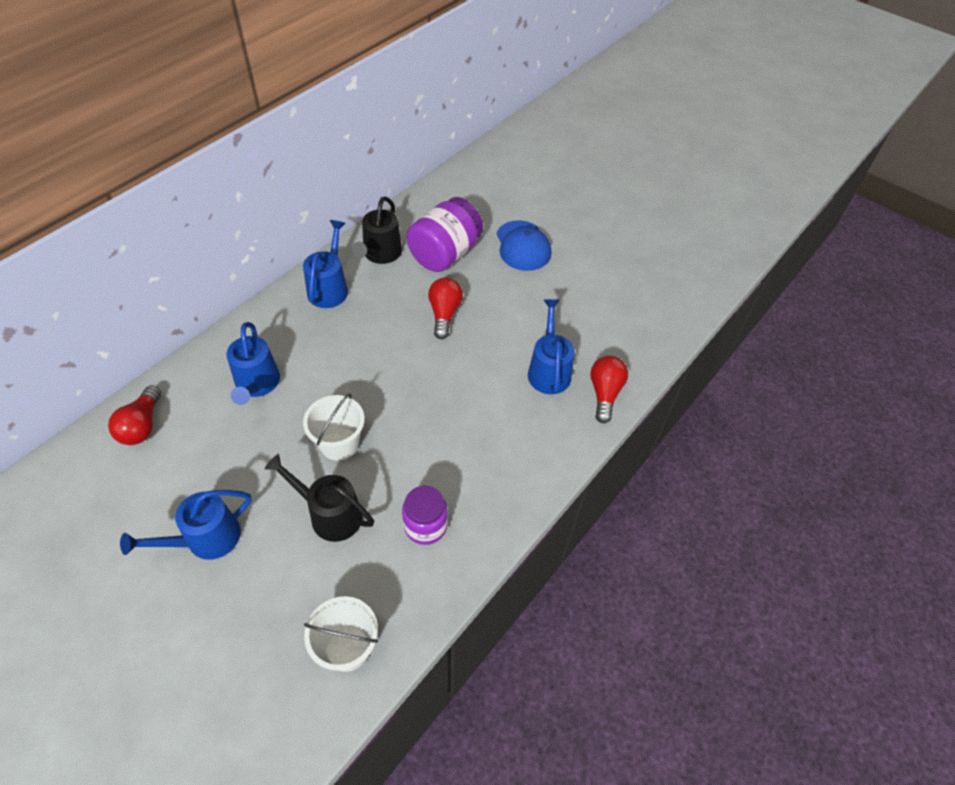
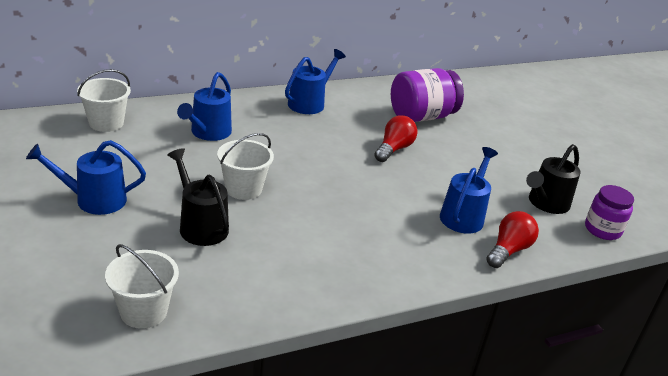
camera: 25 degrees right, 20 degrees down
red light bulb [108,385,161,445] -> white bucket [77,69,131,132]
black watering can [352,196,402,264] -> black watering can moved to [526,144,581,214]
purple jar [402,486,448,545] -> purple jar moved to [585,185,634,240]
blue cap [497,220,551,271] -> none

